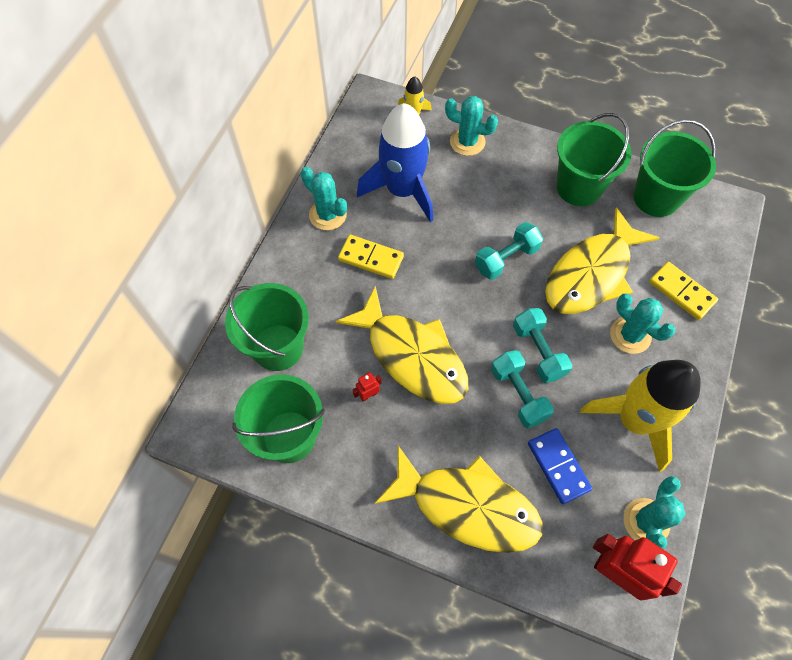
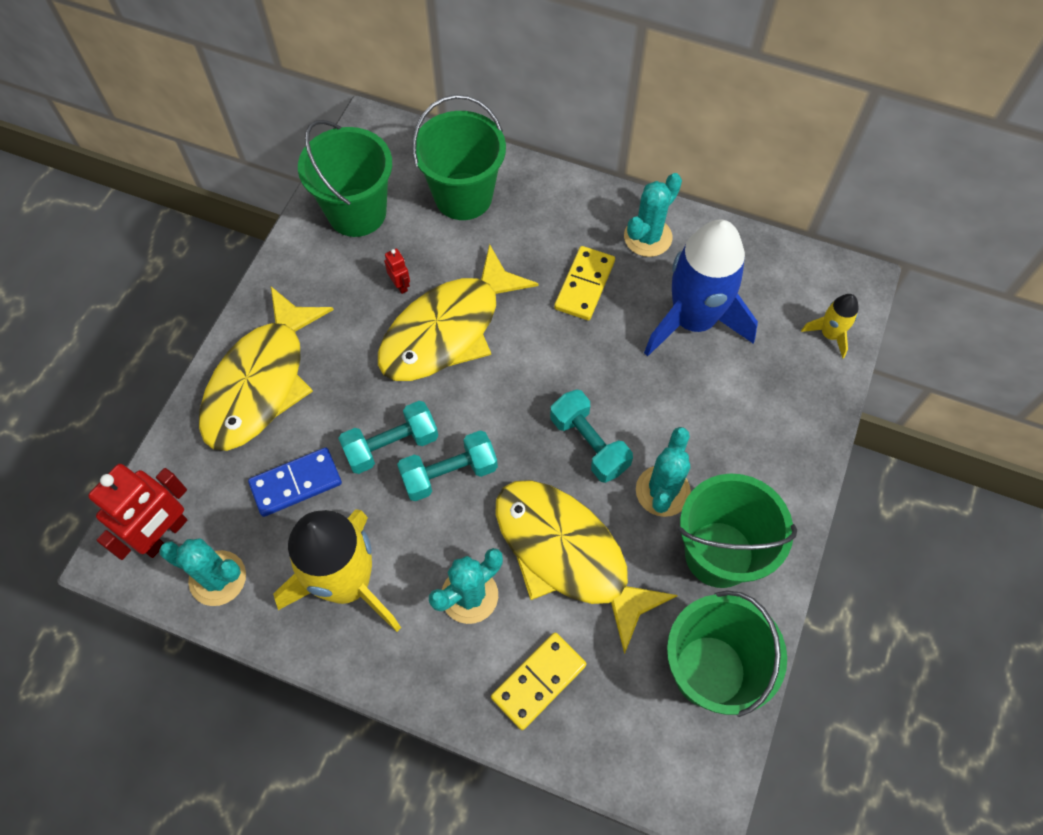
camera: 90 degrees right, 0 degrees up
turquoise cactus [445,96,498,156] -> turquoise cactus moved to [636,427,691,517]

